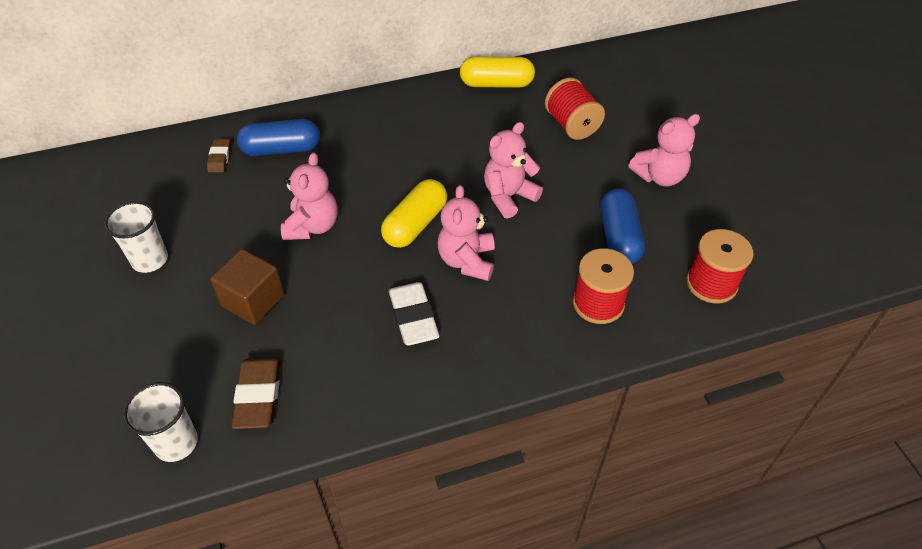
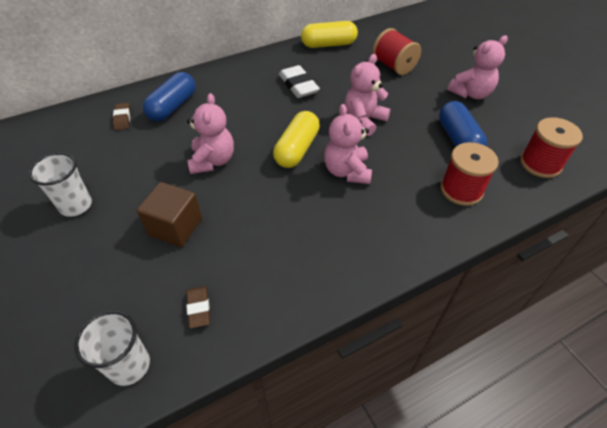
camera: 10 degrees left, 0 degrees up
brown eraser [232,357,281,429] -> brown eraser [186,286,210,328], size x0.59
blue capsule [237,119,320,156] -> blue capsule turned 45 degrees counterclockwise [143,72,196,121]
white eraser [389,282,439,346] -> white eraser moved to [279,65,320,98]

